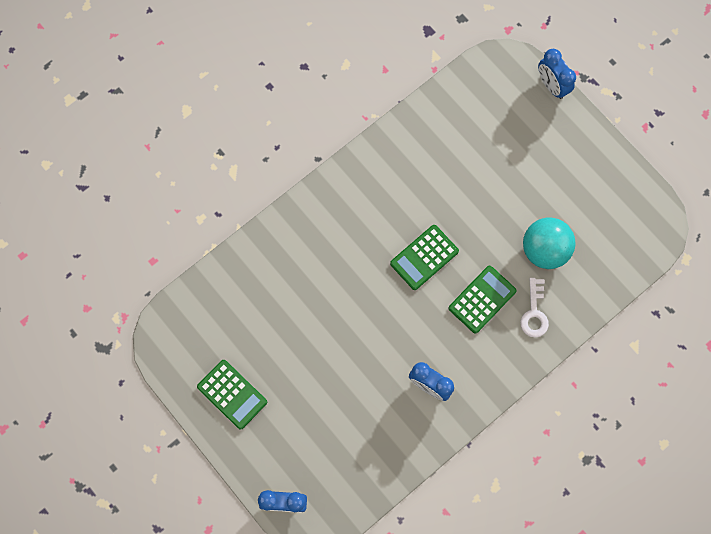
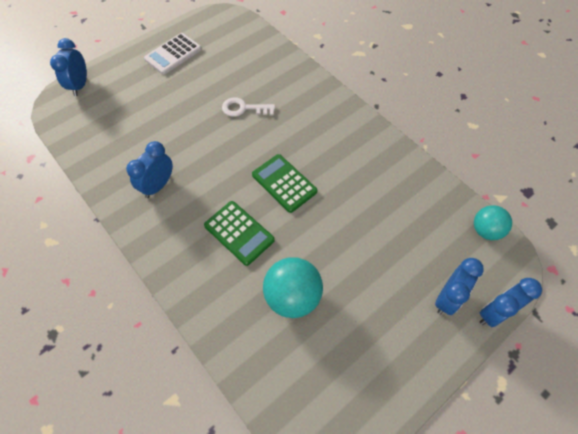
camera: 90 degrees right, 15 degrees down
green calculator [197,360,267,429] -> white calculator [144,33,201,75]
white key [521,278,549,338] -> white key moved to [222,98,275,117]
none -> blue clock [435,258,484,315]
none -> turquoise ball [474,205,512,240]

